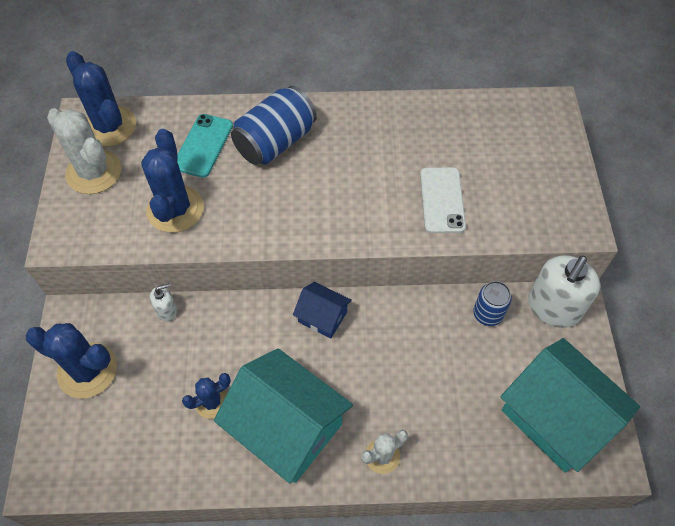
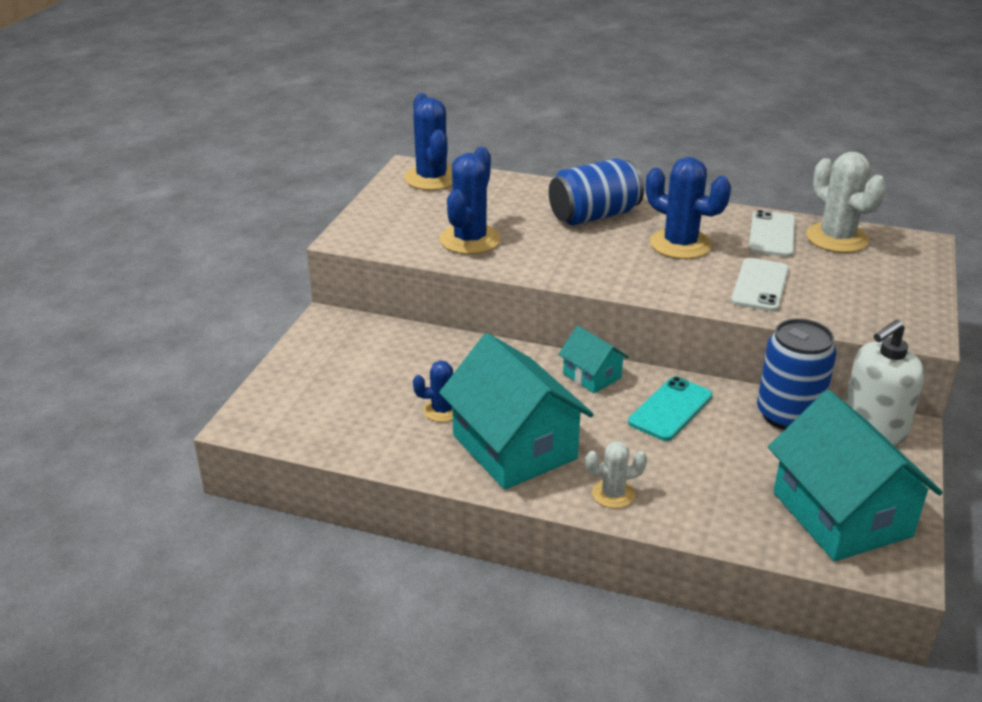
camera: 20 degrees right, 25 degrees down
blue cactus [26,323,117,398] -> blue cactus moved to [646,157,731,259]
white cactus [47,108,121,194] -> white cactus moved to [806,152,887,253]
white soap dispenser [150,283,177,322] -> none
turquoise phone [177,114,233,178] -> turquoise phone moved to [628,377,712,441]
blue house [293,282,352,339] -> turquoise house [558,326,629,393]
blue can [474,281,512,326] -> blue can [757,319,837,430], size x1.72
none -> white phone [749,210,795,257]

